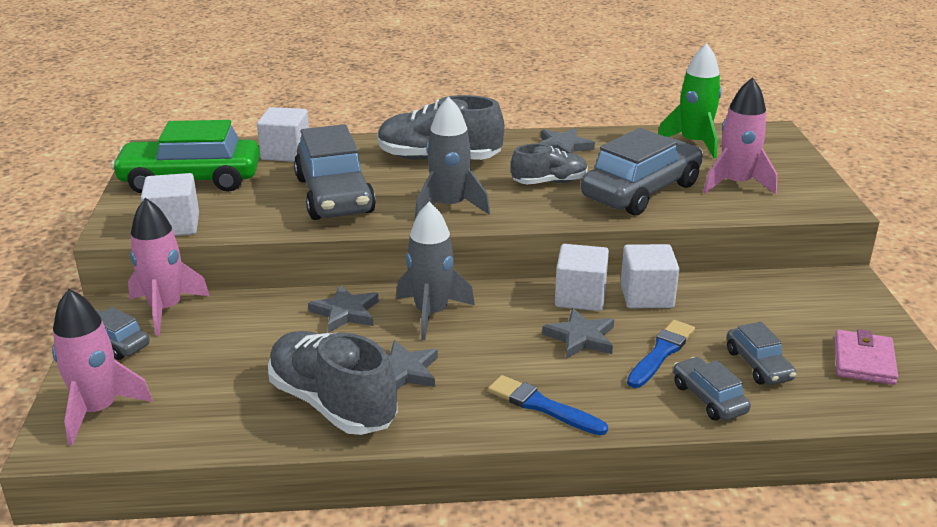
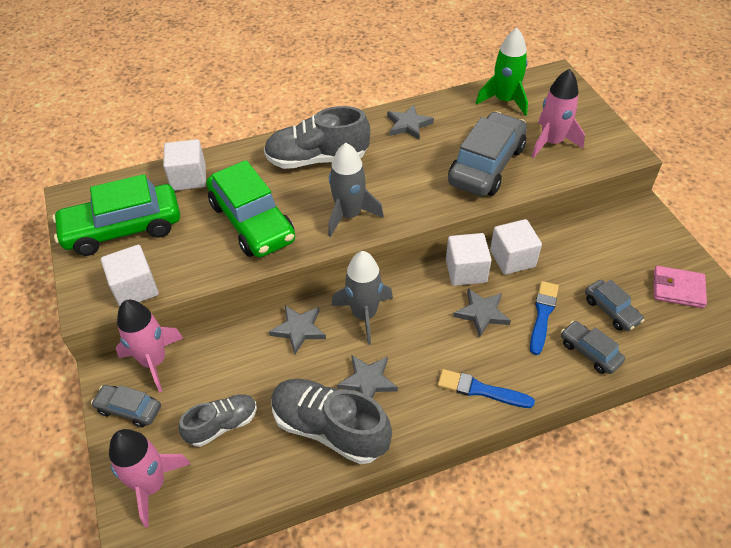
camera: 15 degrees left, 20 degrees up
grey car [294,124,376,220] -> green car [206,160,295,257]
grey shoe [511,144,588,185] -> grey shoe moved to [179,394,257,447]
pink wallet [834,329,898,385] -> pink wallet turned 75 degrees counterclockwise [654,266,707,308]

